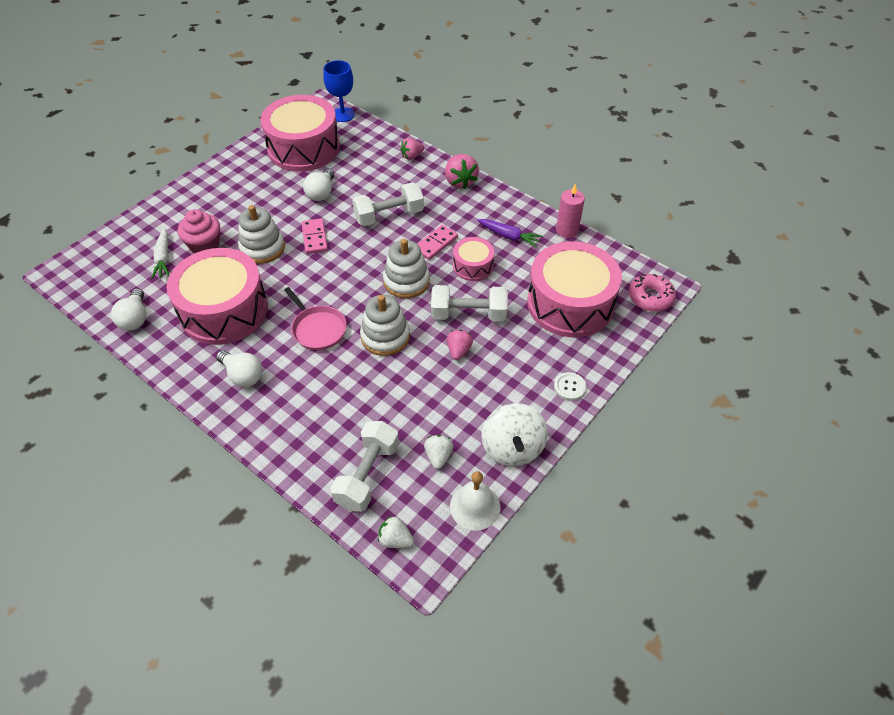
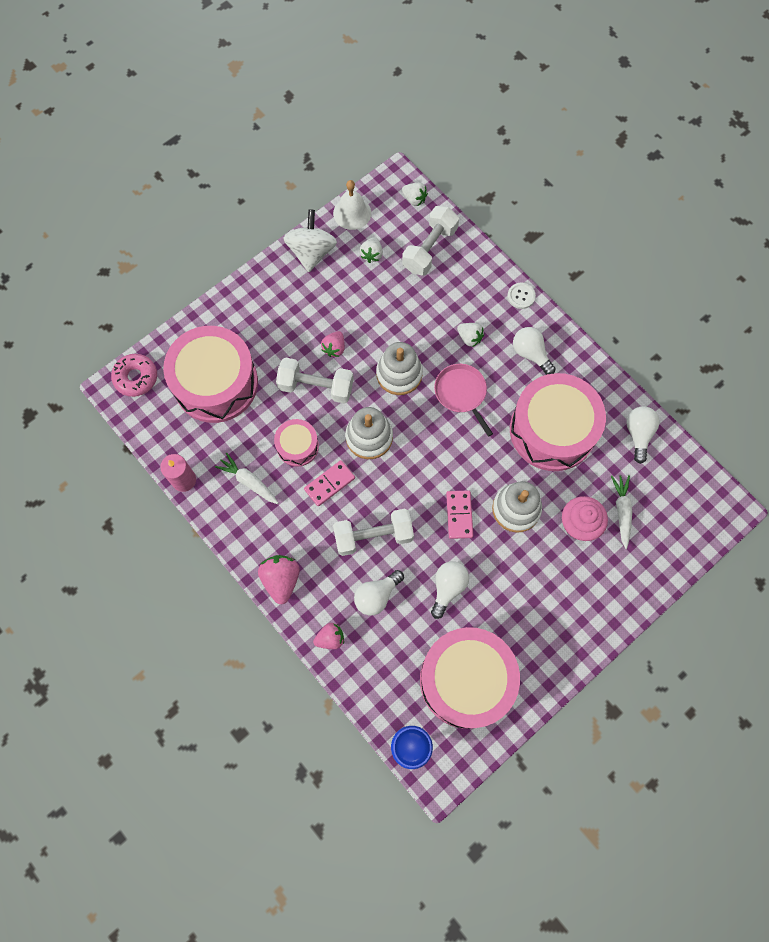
camera: 170 degrees left, 20 degrees up
purple carrot [477,219,543,247] -> white carrot [215,453,278,504]
white button [554,372,586,401] -> white button moved to [507,283,536,309]
none -> white light bulb [354,570,404,616]
none -> white strawberry [457,323,484,347]

